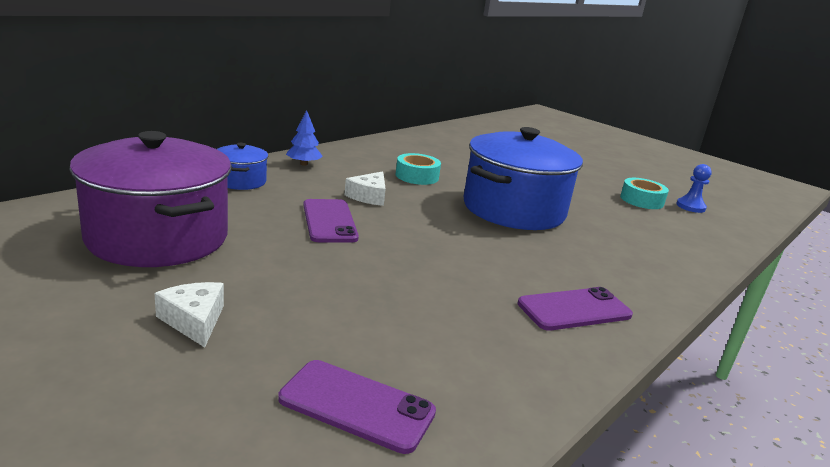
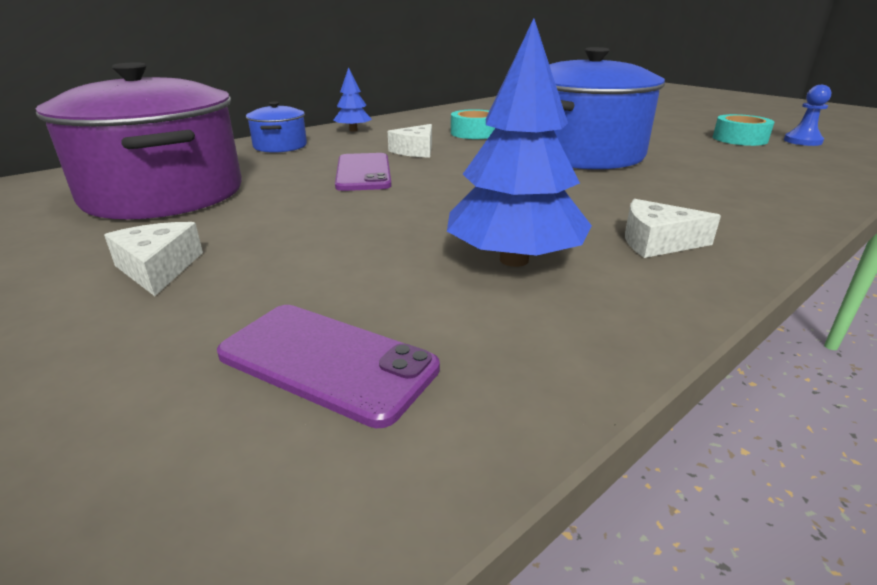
camera: 10 degrees right, 5 degrees up
purple phone [517,287,633,331] -> white cheese [625,199,721,258]
none -> blue tree [447,18,592,267]

